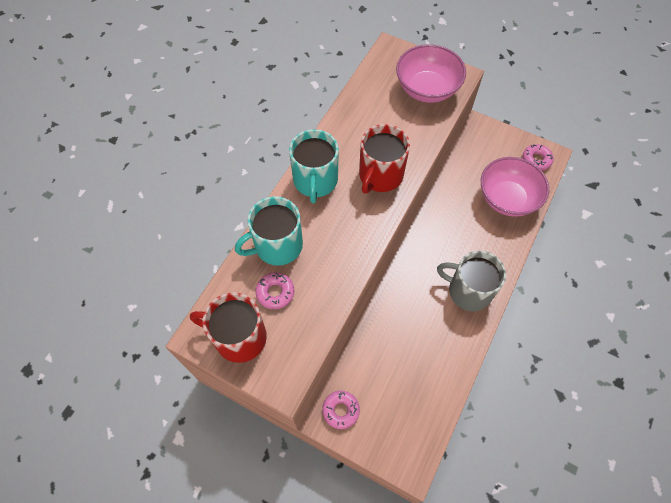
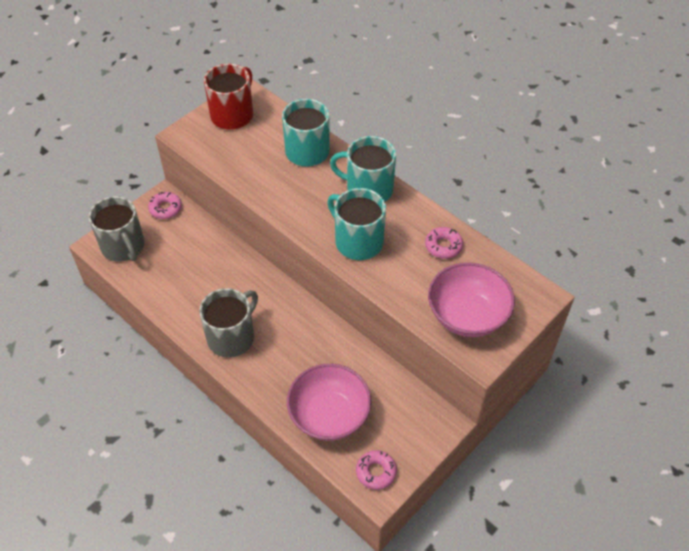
camera: 105 degrees right, 10 degrees down
pink donut [255,272,294,309] -> pink donut moved to [425,227,463,259]
red mug [359,124,410,194] -> turquoise mug [327,188,386,260]
none -> grey mug [89,196,145,262]

